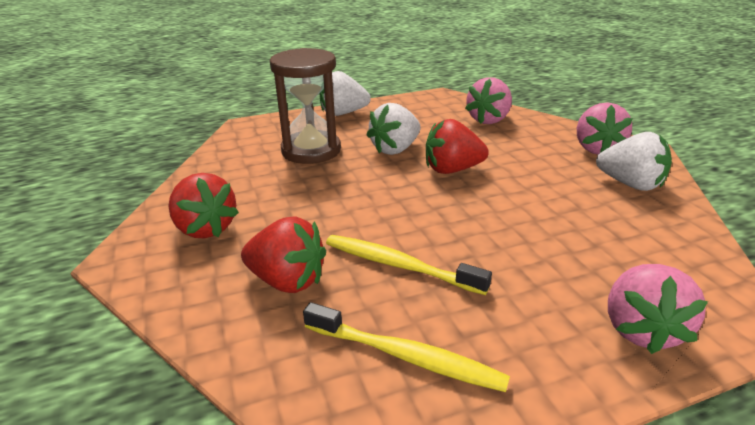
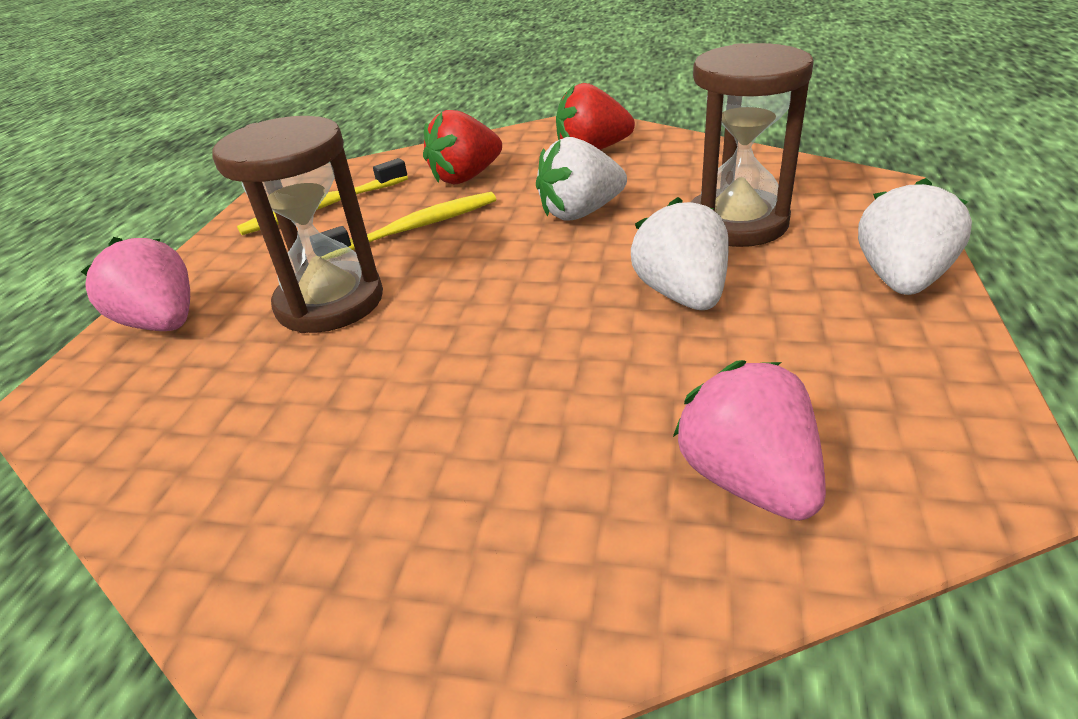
camera: 125 degrees right, 5 degrees up
red strawberry [426,119,489,174] -> none
pink strawberry [577,102,633,155] -> none
white strawberry [596,132,672,191] -> white strawberry moved to [536,137,627,221]
none -> brown hourglass [212,116,383,333]

